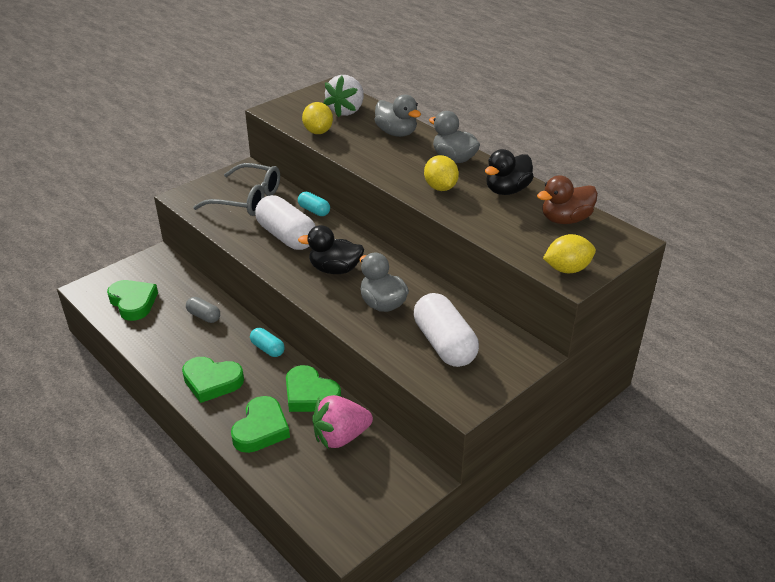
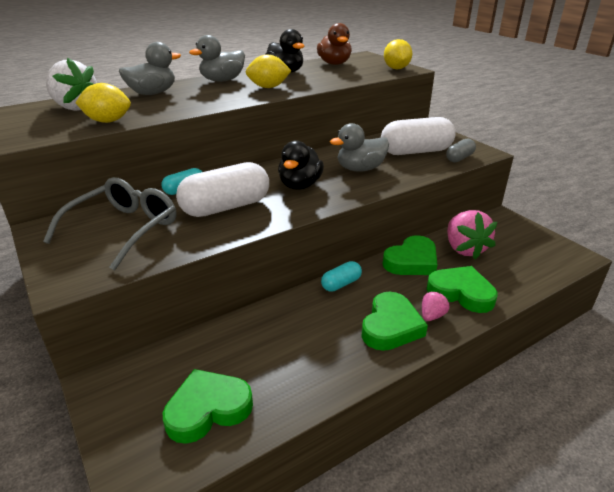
camera: 80 degrees left, 5 degrees down
grey capsule [186,297,220,323] -> grey capsule moved to [446,139,476,162]
none -> pink strawberry [422,291,450,321]

